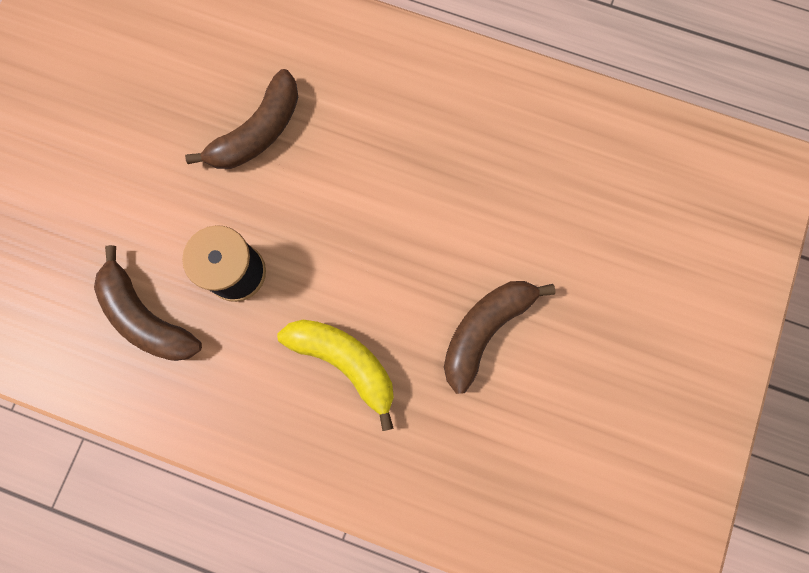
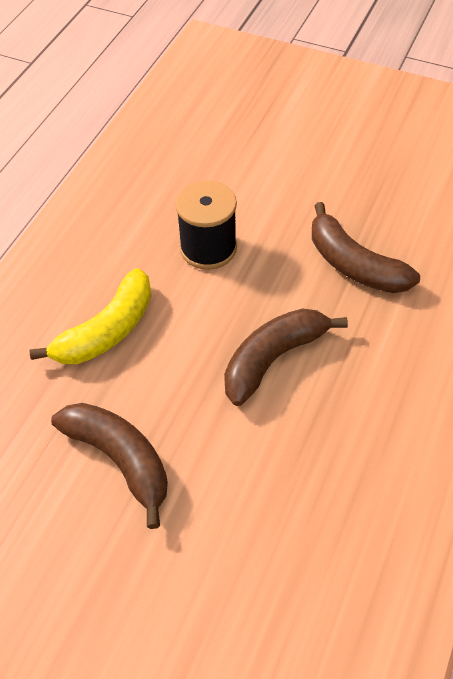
camera: 95 degrees right, 25 degrees down
brown banana [94,245,202,361] -> brown banana moved to [224,309,348,406]

